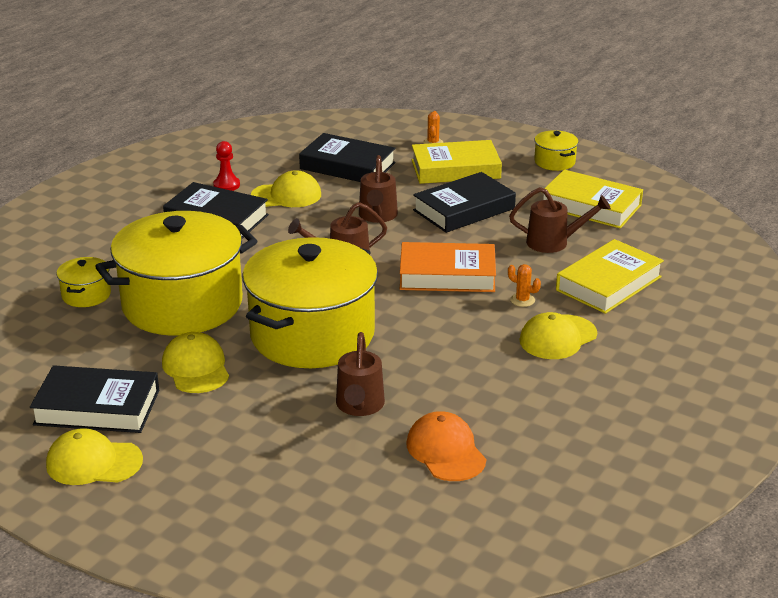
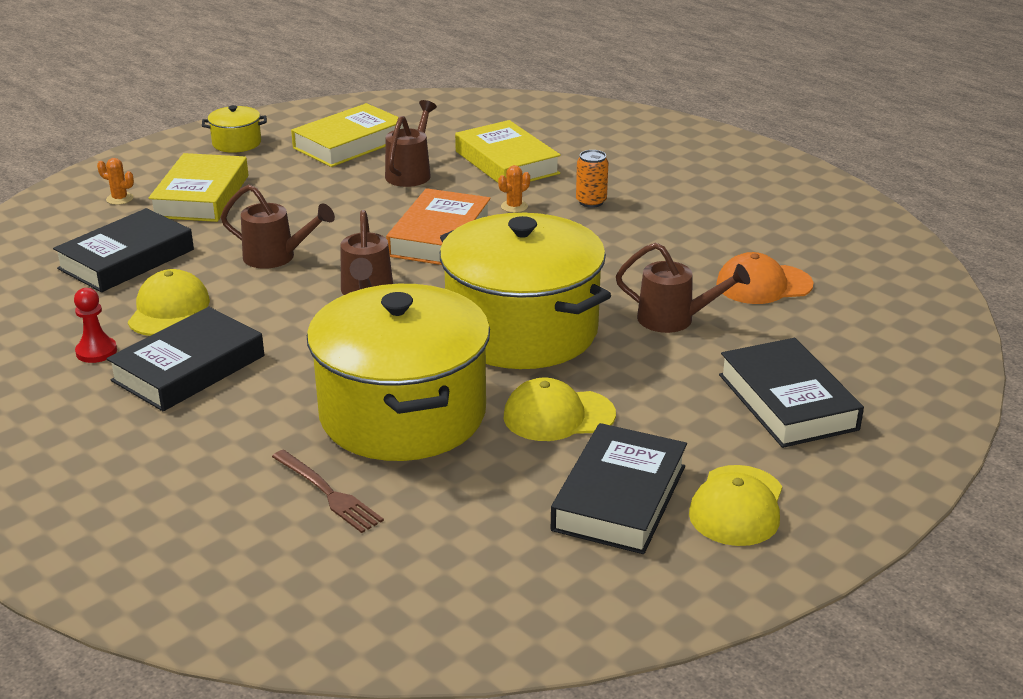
camera: 75 degrees left, 0 degrees up
yellow pot [57,257,111,307] -> brown fork [272,450,384,533]
black book [413,172,516,233] -> black book moved to [719,338,864,448]
yellow cap [519,312,597,359] -> orange can [576,150,609,208]

